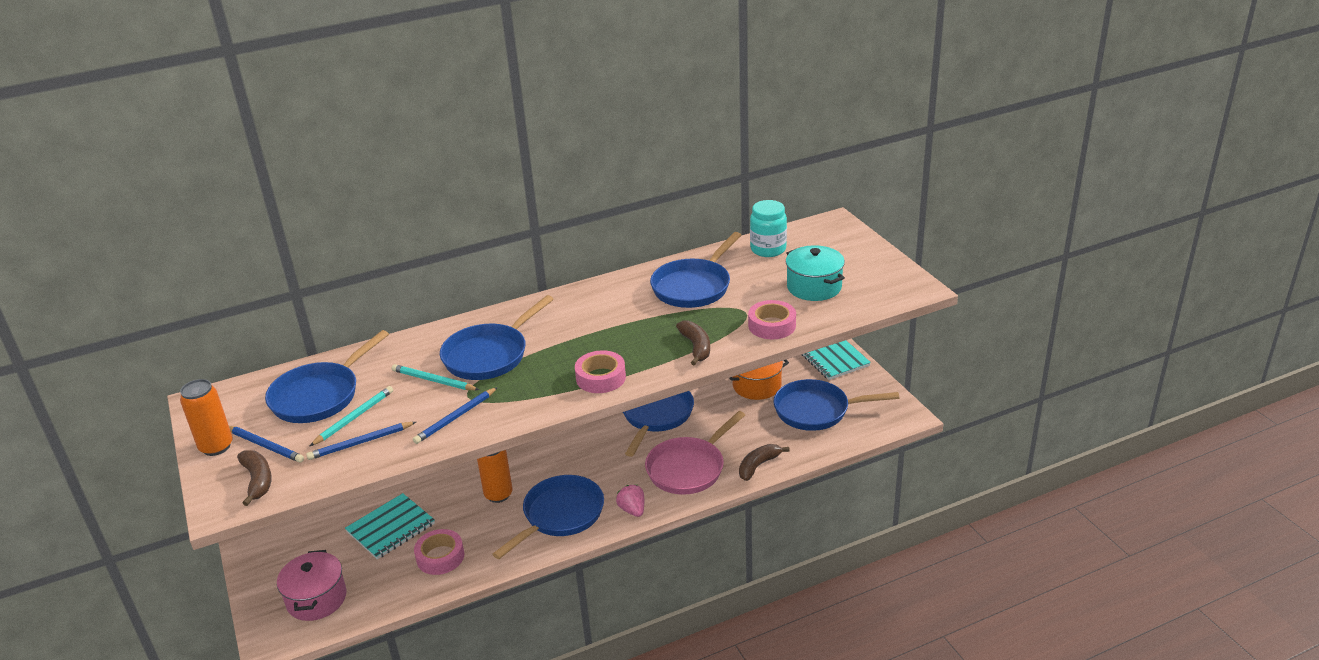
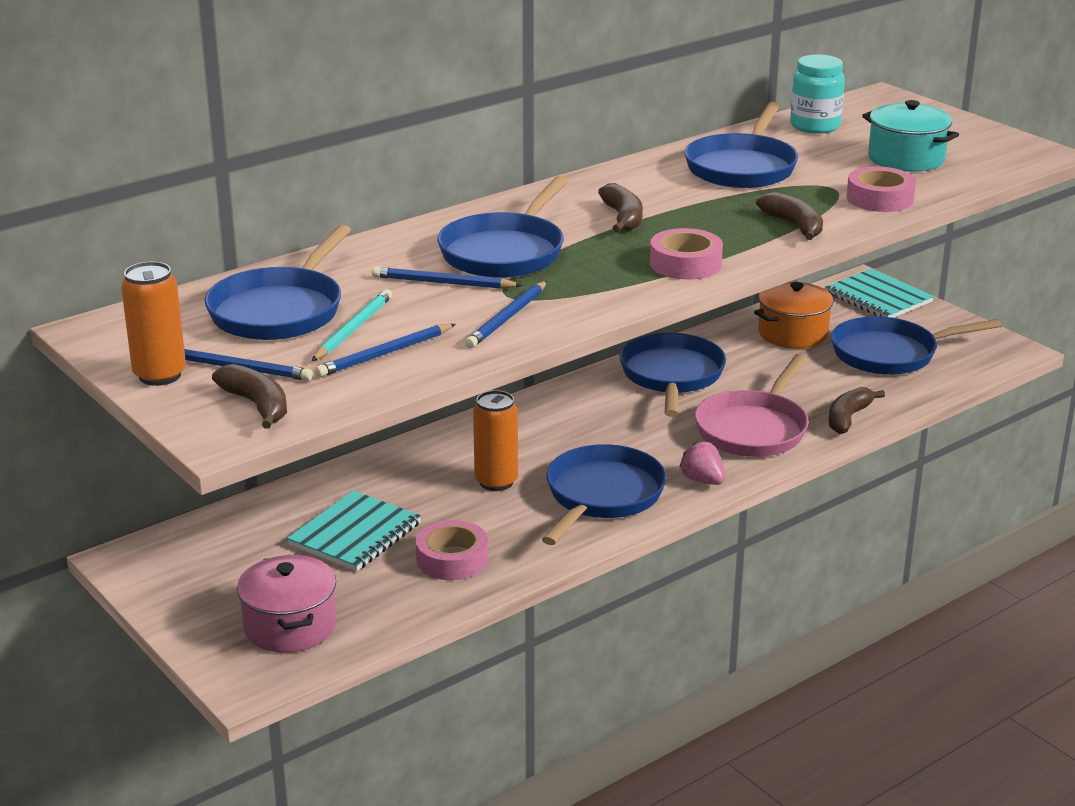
camera: 15 degrees left, 5 degrees down
turquoise pencil [392,364,479,390] -> blue pencil [372,267,522,289]
none -> brown banana [598,183,643,232]

